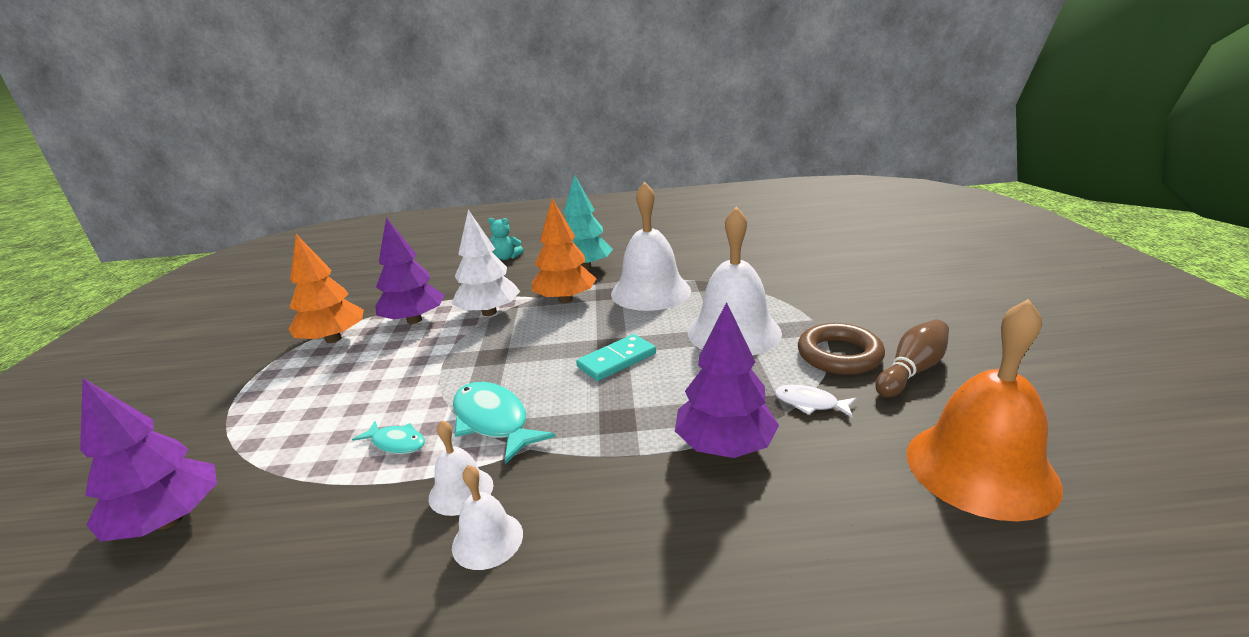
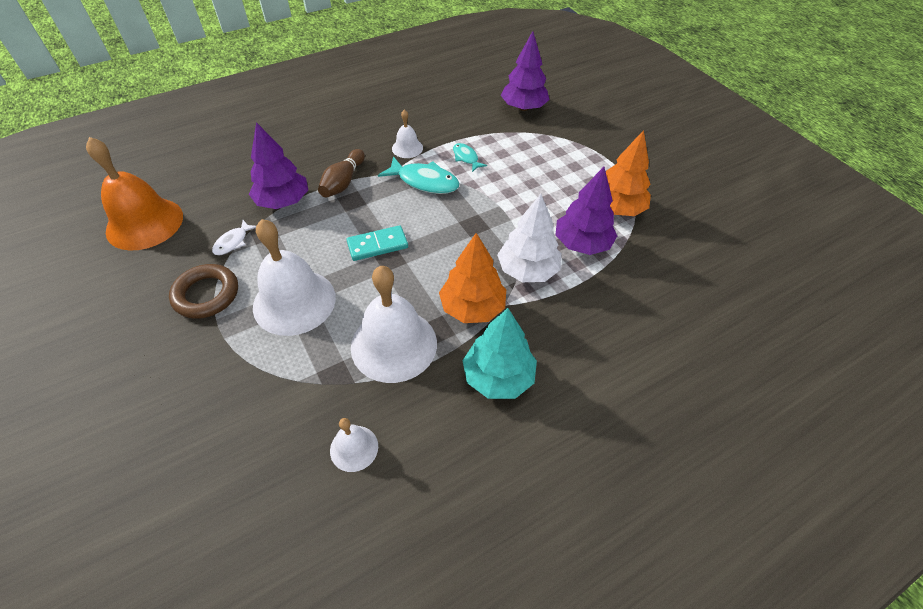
camera: 150 degrees right, 25 degrees up
turquoise fish [352,421,425,454] -> turquoise fish turned 60 degrees clockwise [453,143,487,172]
white bell [452,465,523,570] -> white bell moved to [330,418,378,472]
turquoise teddy bear [488,218,524,260] -> none
turquoise domino [576,334,656,381] -> turquoise domino turned 45 degrees clockwise [347,225,408,261]
white fish [775,385,857,418] -> white fish turned 120 degrees clockwise [212,220,256,255]
brown bowling pin [875,320,949,397] -> brown bowling pin moved to [318,149,365,198]

